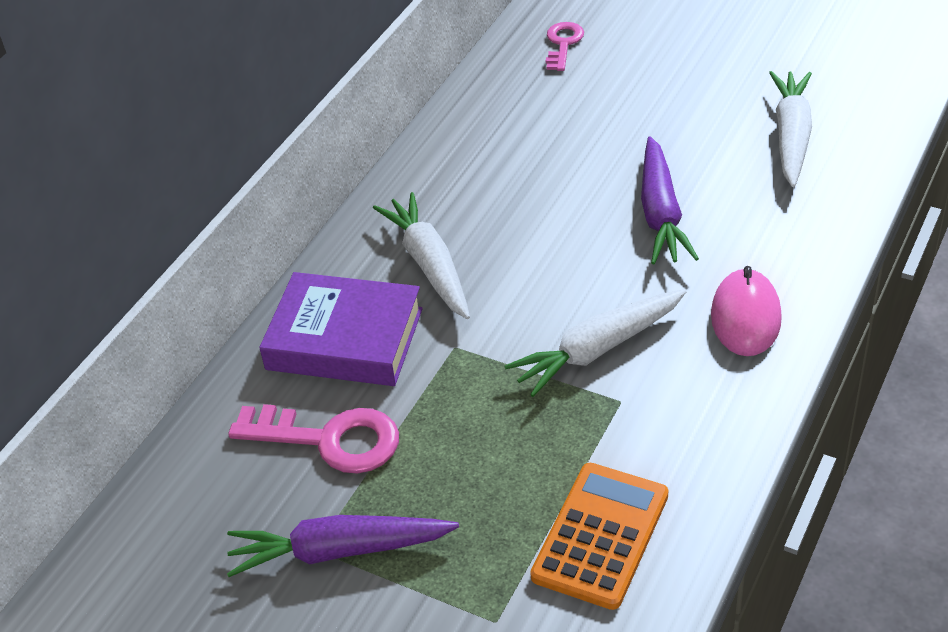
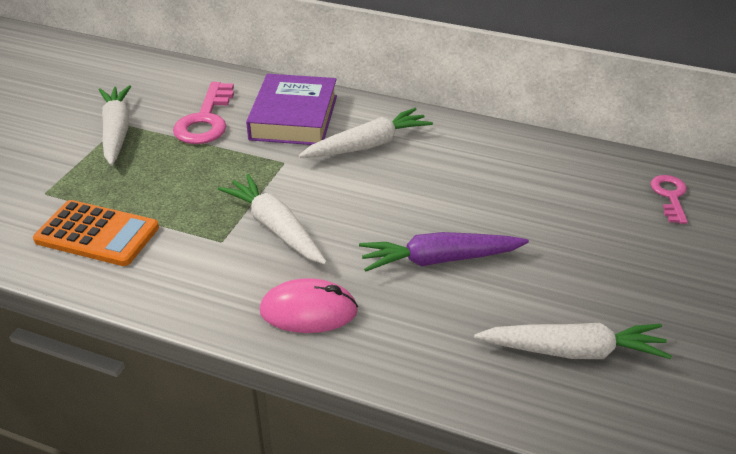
camera: 80 degrees right, 5 degrees down
purple carrot [227,515,459,577] -> white carrot [99,85,131,166]
pink key [546,22,584,71] -> pink key turned 90 degrees counterclockwise [651,175,688,224]

